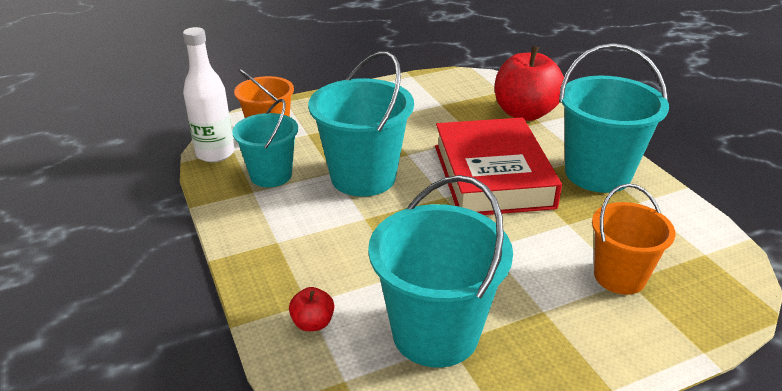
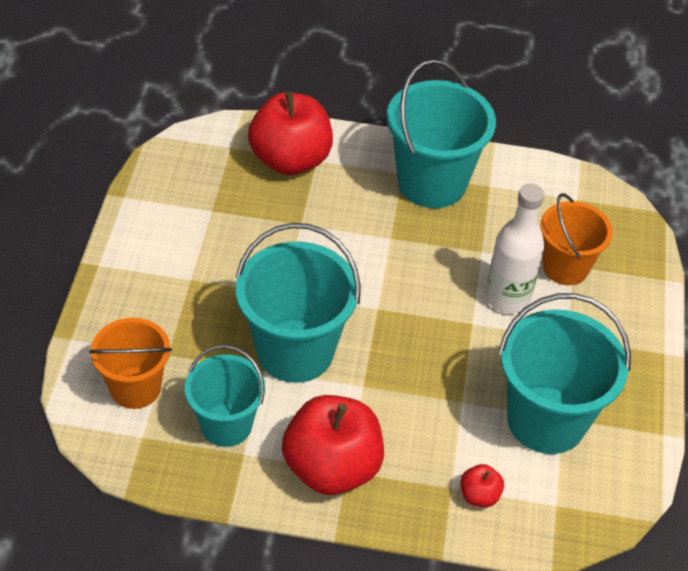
camera: 60 degrees left, 15 degrees up
white bottle [183,27,235,162] -> white bottle moved to [485,184,544,313]
red book [435,117,562,215] -> none
none -> red apple [282,395,384,495]

